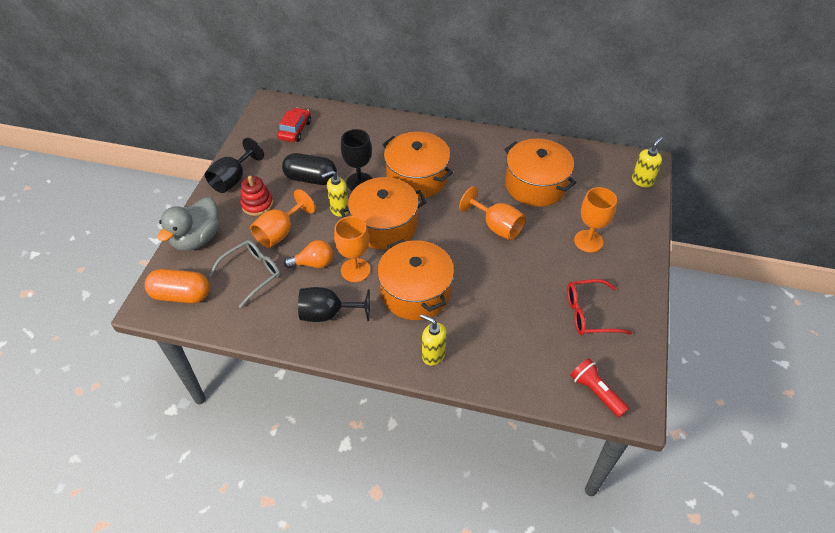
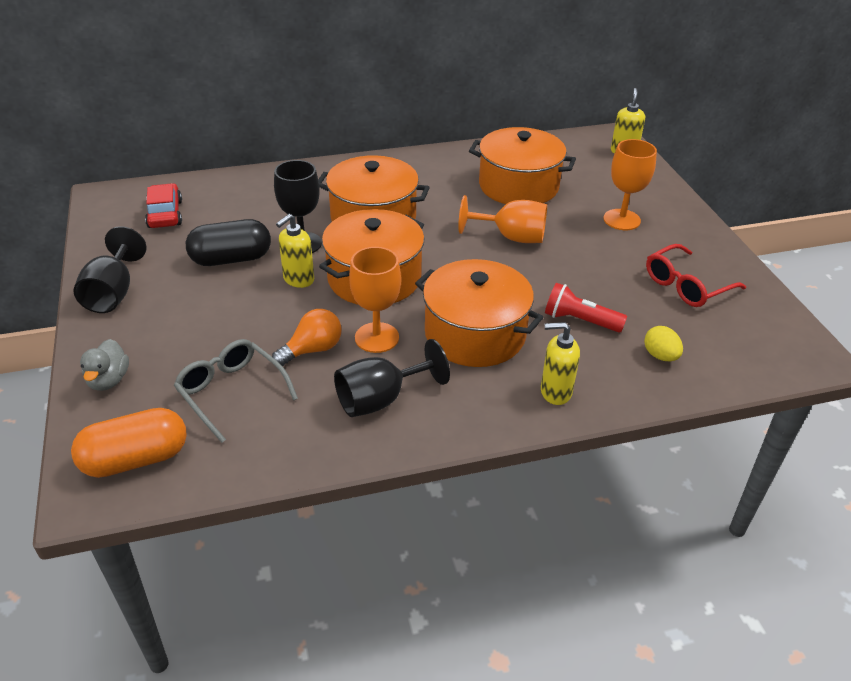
camera: 30 degrees left, 10 degrees down
grey duck [157,198,220,251] -> grey duck [80,339,129,391], size x0.57
grey glasses [209,240,281,308] -> grey glasses turned 60 degrees counterclockwise [174,339,298,443]
red stacking toy [240,176,273,216] -> none
orange goblet [250,189,315,248] -> none
red flashlight [570,358,629,417] -> red flashlight moved to [545,283,627,332]
none -> yellow egg [644,326,683,361]

